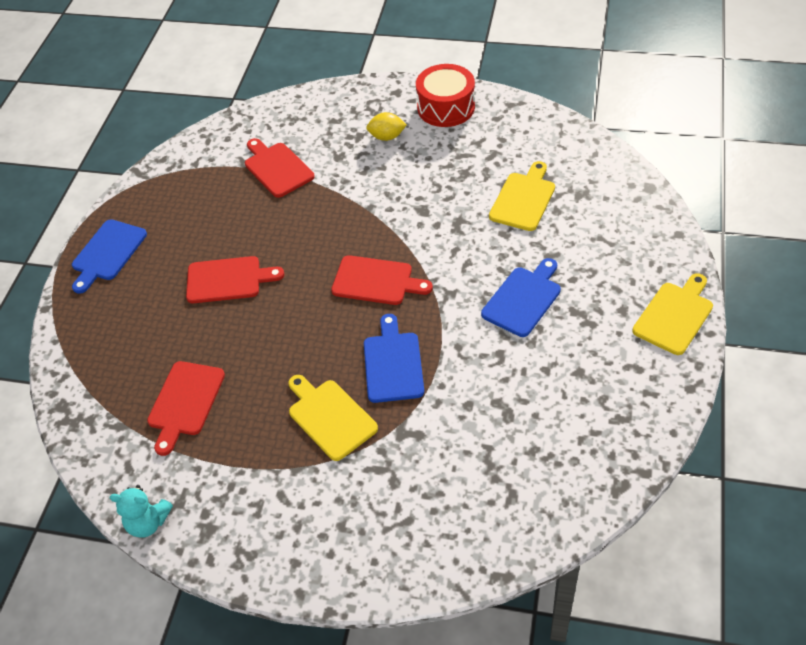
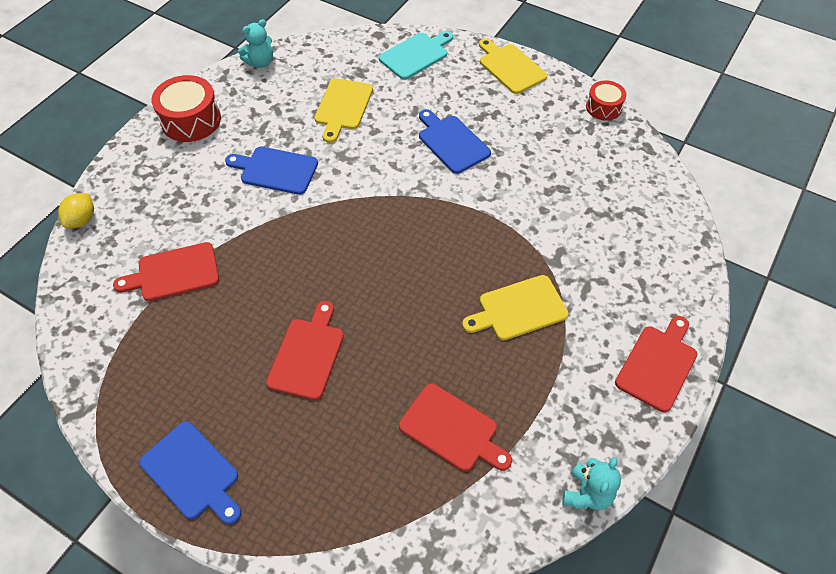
camera: 75 degrees left, 5 degrees up
red cutting board [331,255,433,305] -> red cutting board moved to [615,316,697,412]
blue cutting board [364,314,424,403] -> blue cutting board moved to [225,147,318,195]
yellow lemon [366,112,407,141] -> yellow lemon moved to [58,193,94,228]
yellow cutting board [489,161,555,231] -> yellow cutting board turned 120 degrees counterclockwise [314,78,373,143]
none -> turquoise teddy bear [238,19,273,68]
none -> turquoise cutting board [379,31,453,80]
none -> red drum [586,80,626,120]

